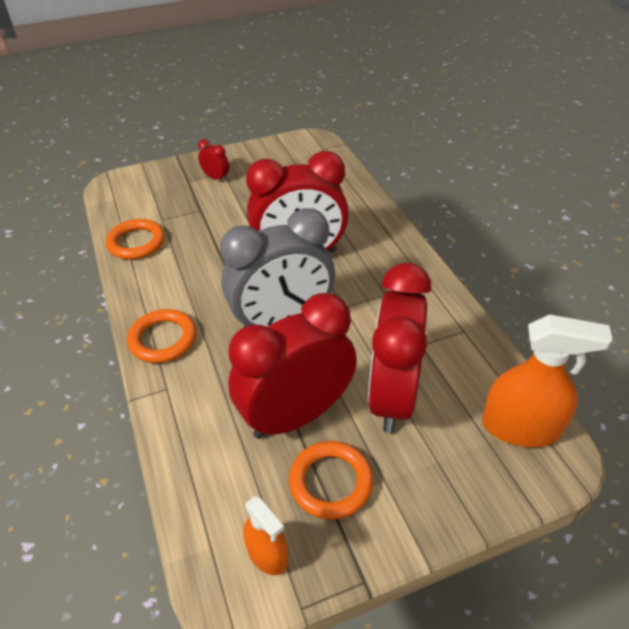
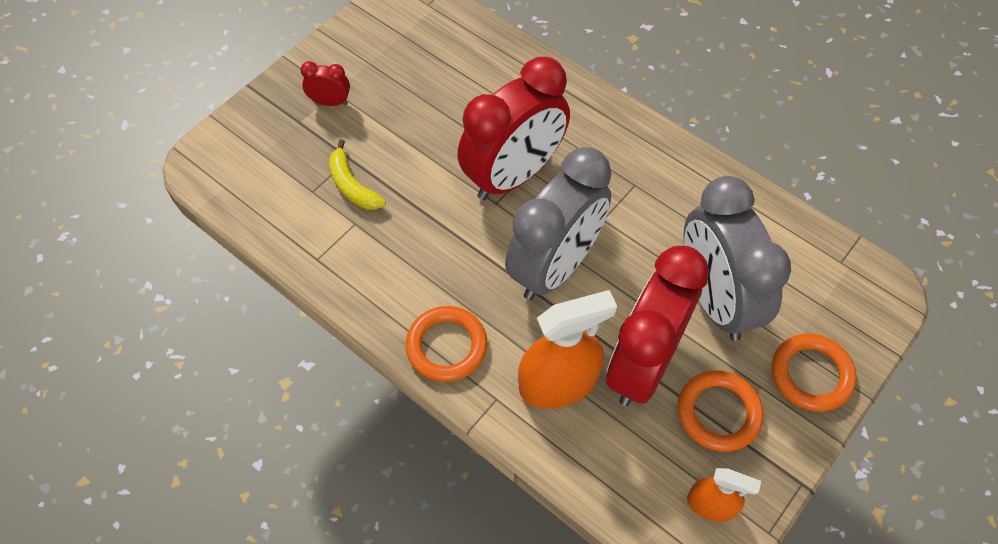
camera: 30 degrees left, 15 degrees up
orange ring [106,219,165,260] -> orange ring moved to [772,334,856,412]
red clock [368,263,432,433] -> grey clock [683,176,791,341]
orange spray bottle [482,314,613,447] -> orange spray bottle moved to [518,290,617,409]
none -> yellow banana [329,139,386,210]

